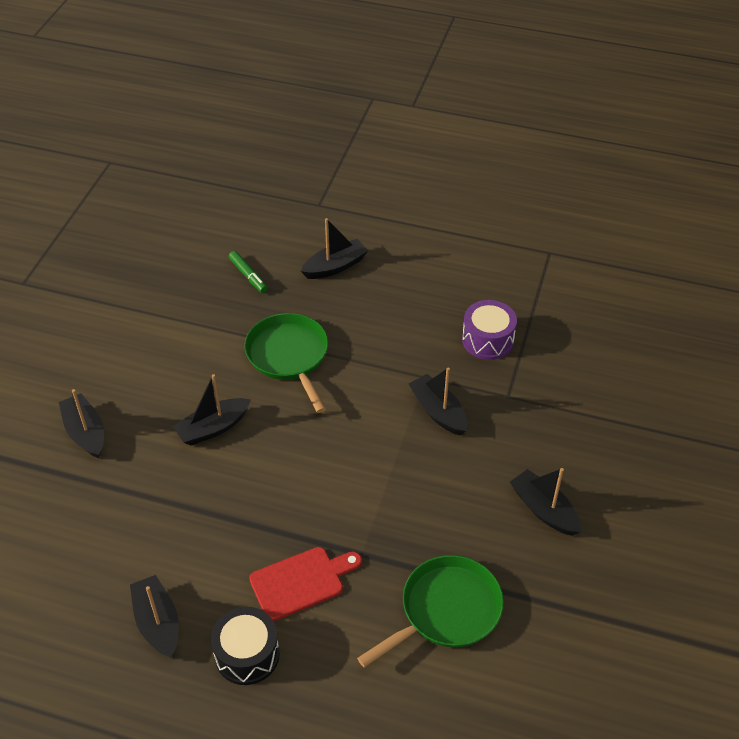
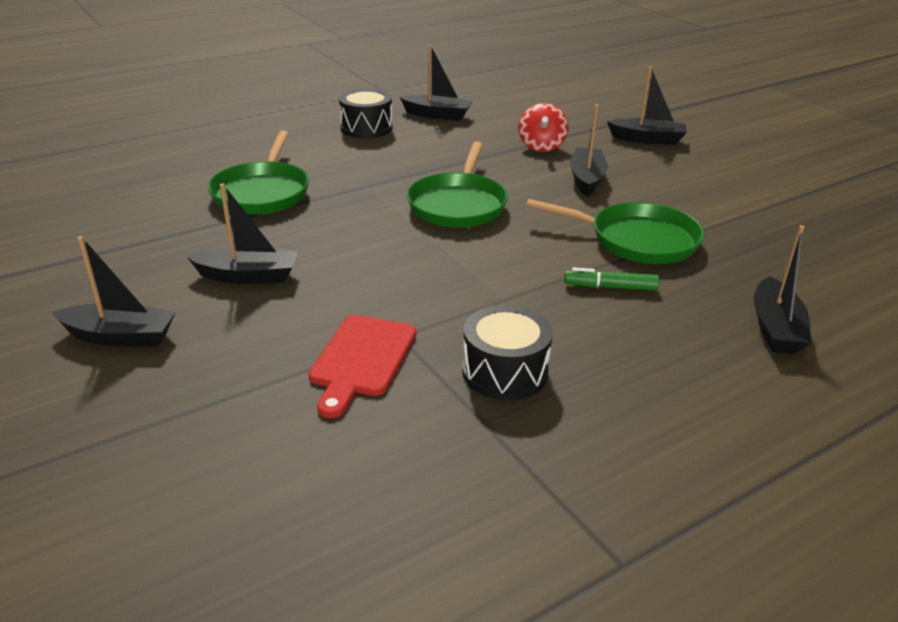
camera: 130 degrees right, 15 degrees down
green marker [228,251,268,293] -> green marker moved to [564,268,659,291]
red cutting board [249,547,362,621] -> red cutting board moved to [308,315,416,418]
black boat [409,368,467,436] -> black boat moved to [52,236,176,347]
purple drum [462,300,517,360] -> black drum [462,305,553,400]
none -> green pan [407,142,508,228]
none -> red spinning top [518,103,568,152]

